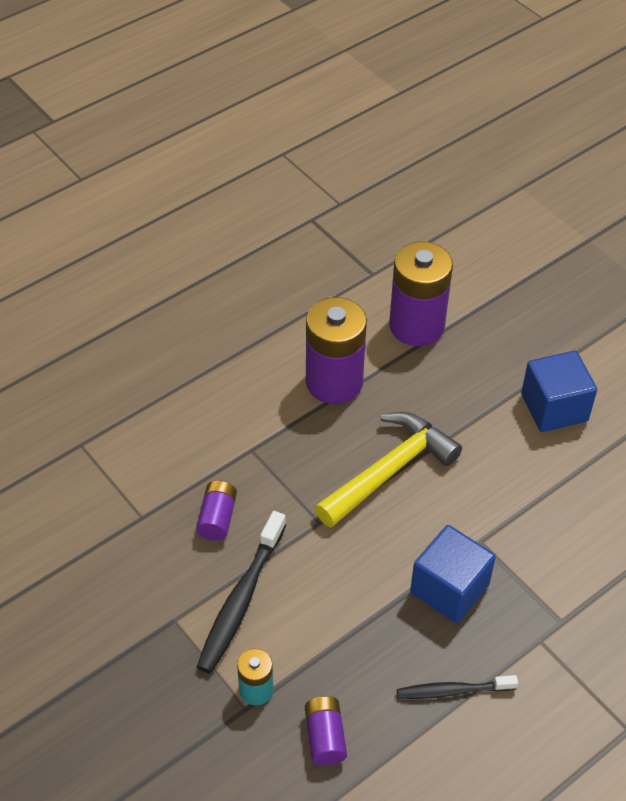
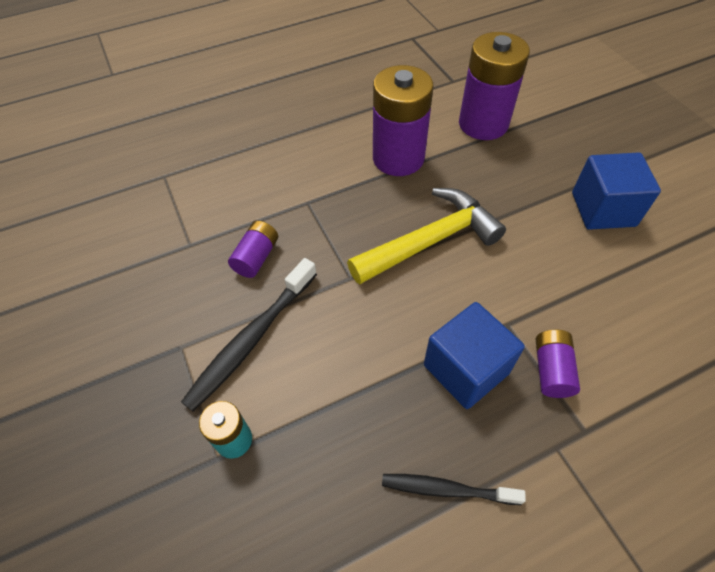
camera: 15 degrees right, 5 degrees up
purple battery [305,696,347,765] -> purple battery moved to [536,329,580,398]

